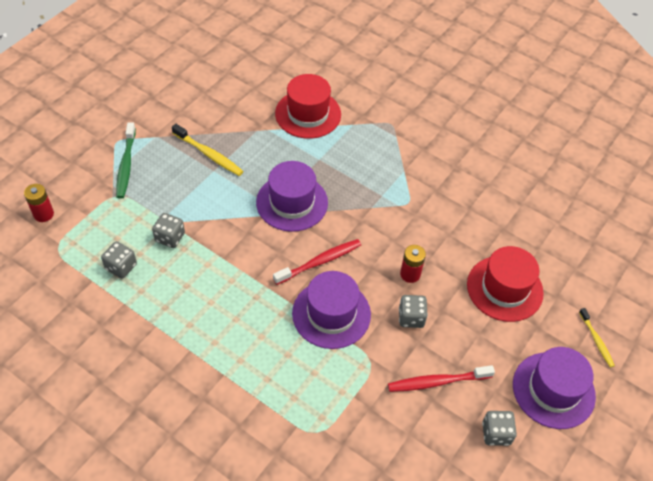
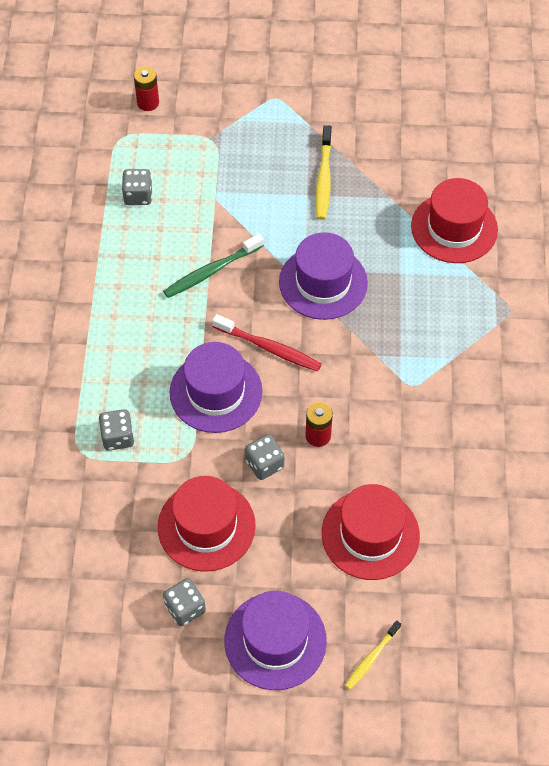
camera: 60 degrees right, 5 degrees up
green toothbrush [116,122,136,199] -> green toothbrush moved to [163,234,264,298]
grey dice [152,213,185,248] -> grey dice moved to [99,409,134,451]
red toothbrush [388,365,495,392] -> red hat [158,476,256,572]

